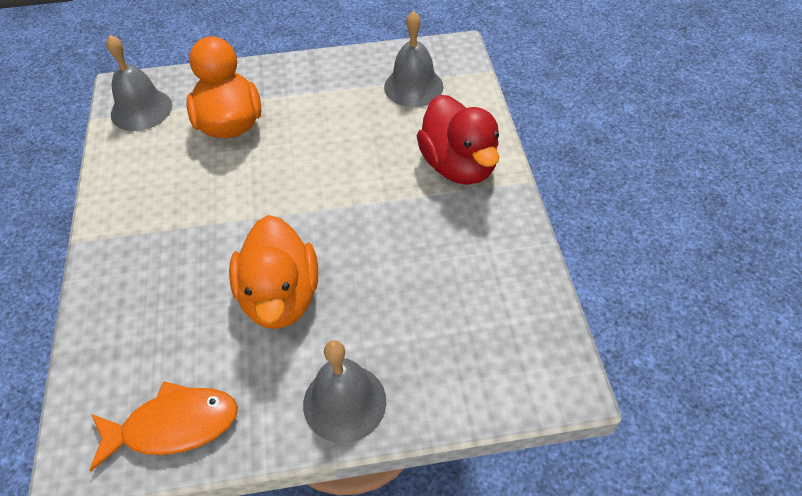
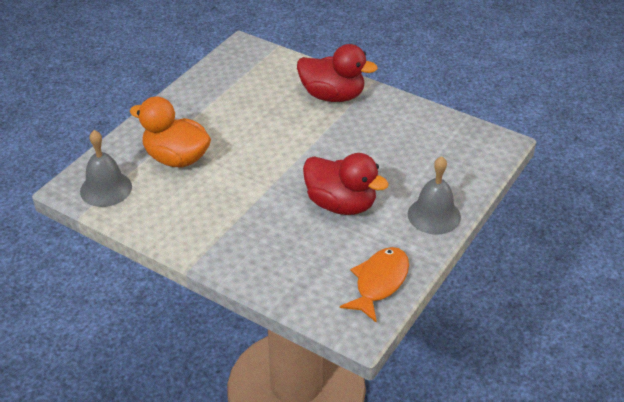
camera: 50 degrees left, 10 degrees down
orange duck [229,215,318,329] -> red duck [303,153,389,215]
grey bell [384,11,444,107] -> none

